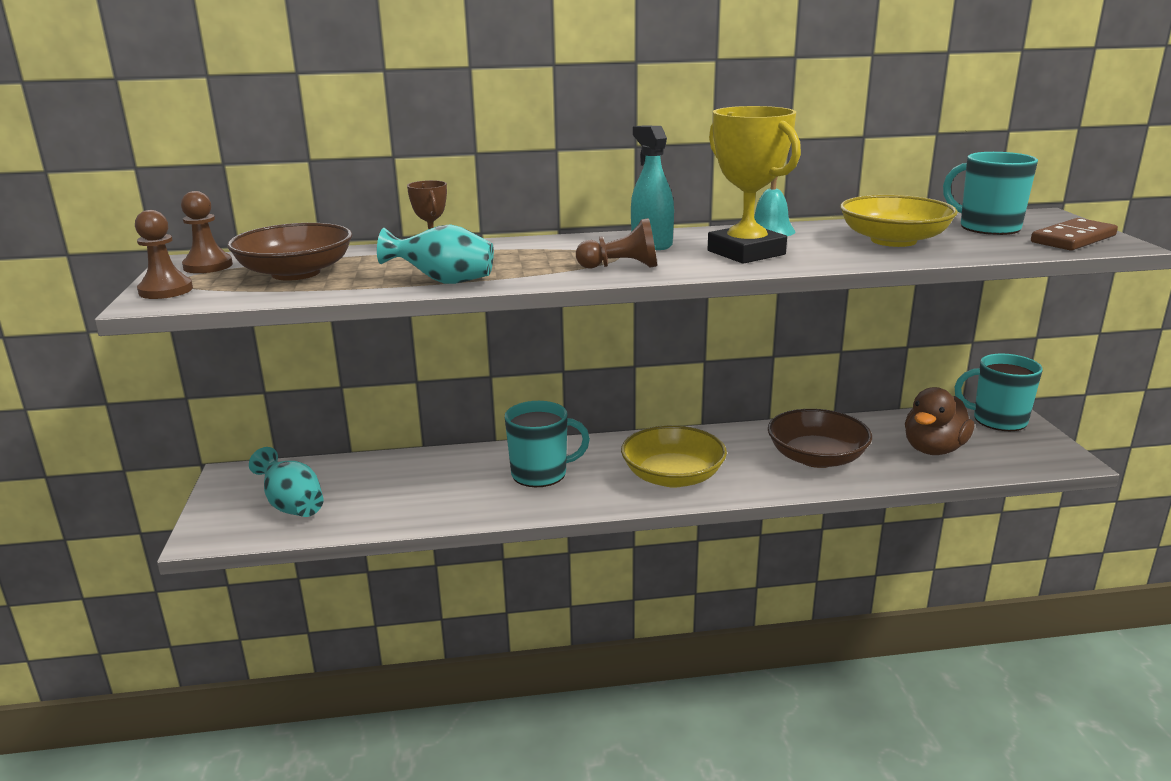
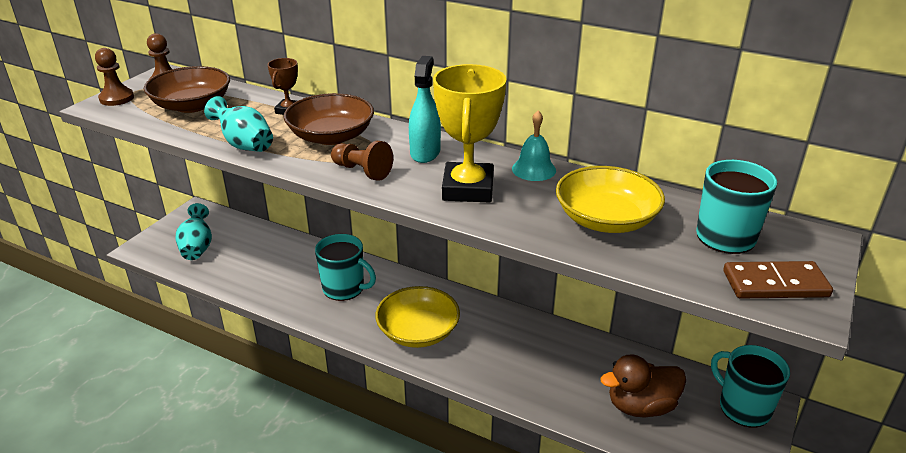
camera: 35 degrees right, 10 degrees up
brown bowl [768,409,872,468] -> brown bowl moved to [283,93,374,145]

